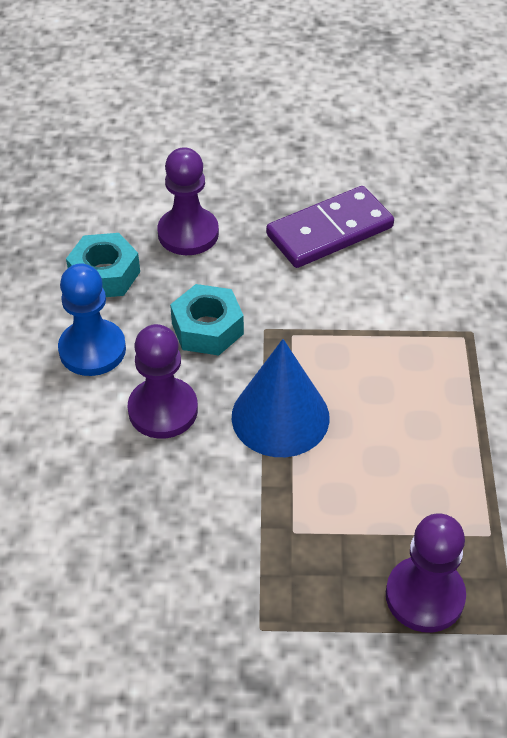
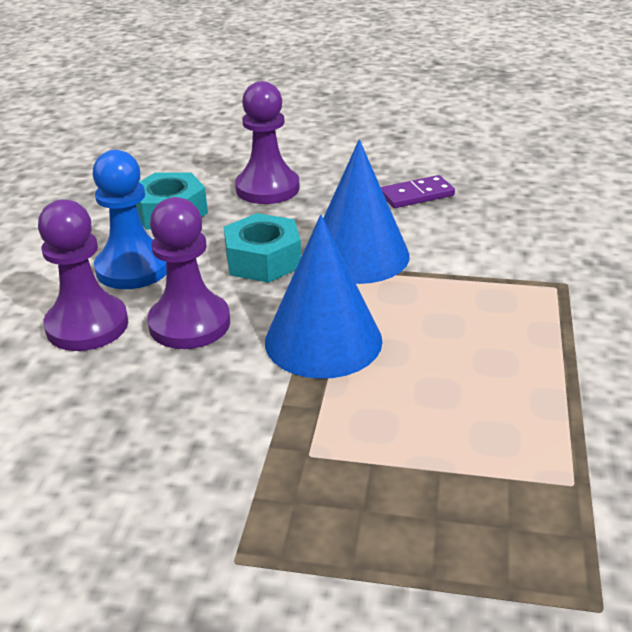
camera: 10 degrees right, 15 degrees down
purple domino [266,186,394,268] -> purple domino [381,175,455,208], size x0.54
purple pawn [386,514,466,633] -> purple pawn moved to [38,199,128,351]
none -> blue cone [323,140,410,284]

